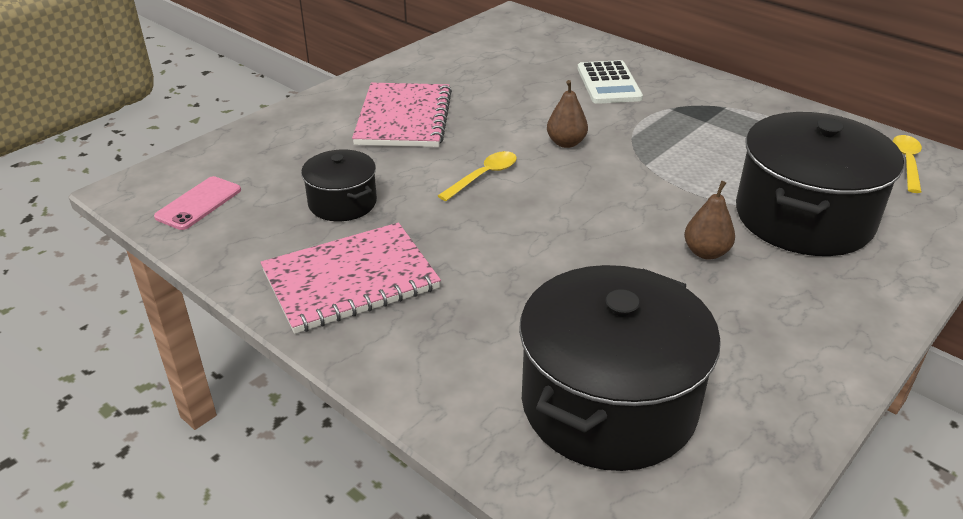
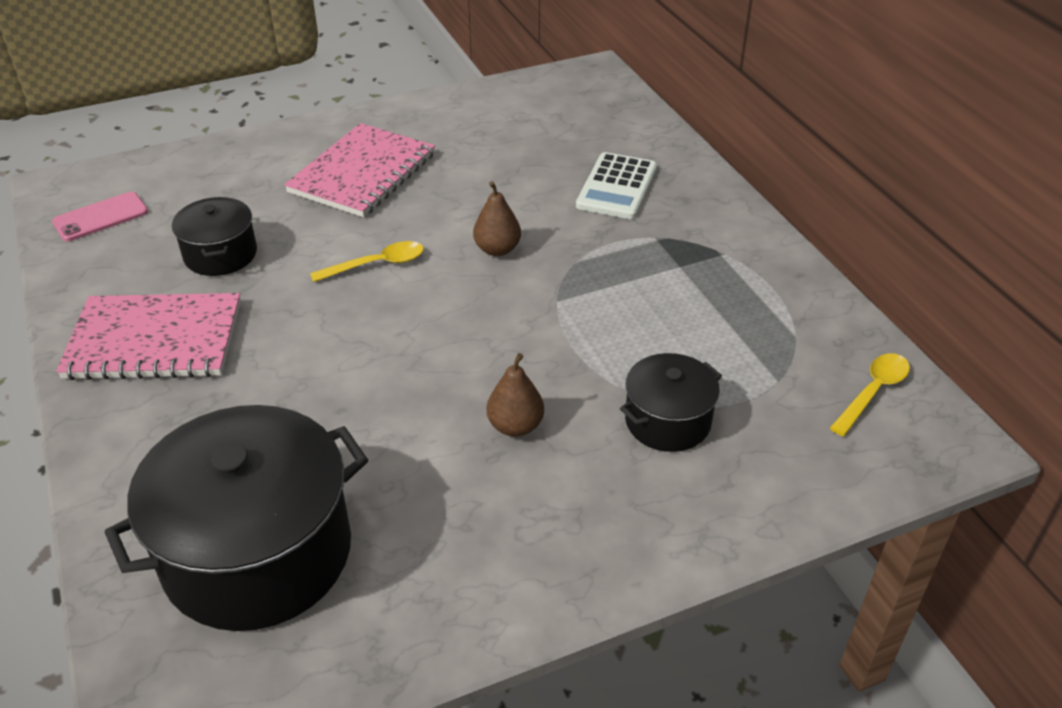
camera: 25 degrees right, 5 degrees up
black pot [736,112,904,256] -> black pot [620,353,722,452], size x0.52

